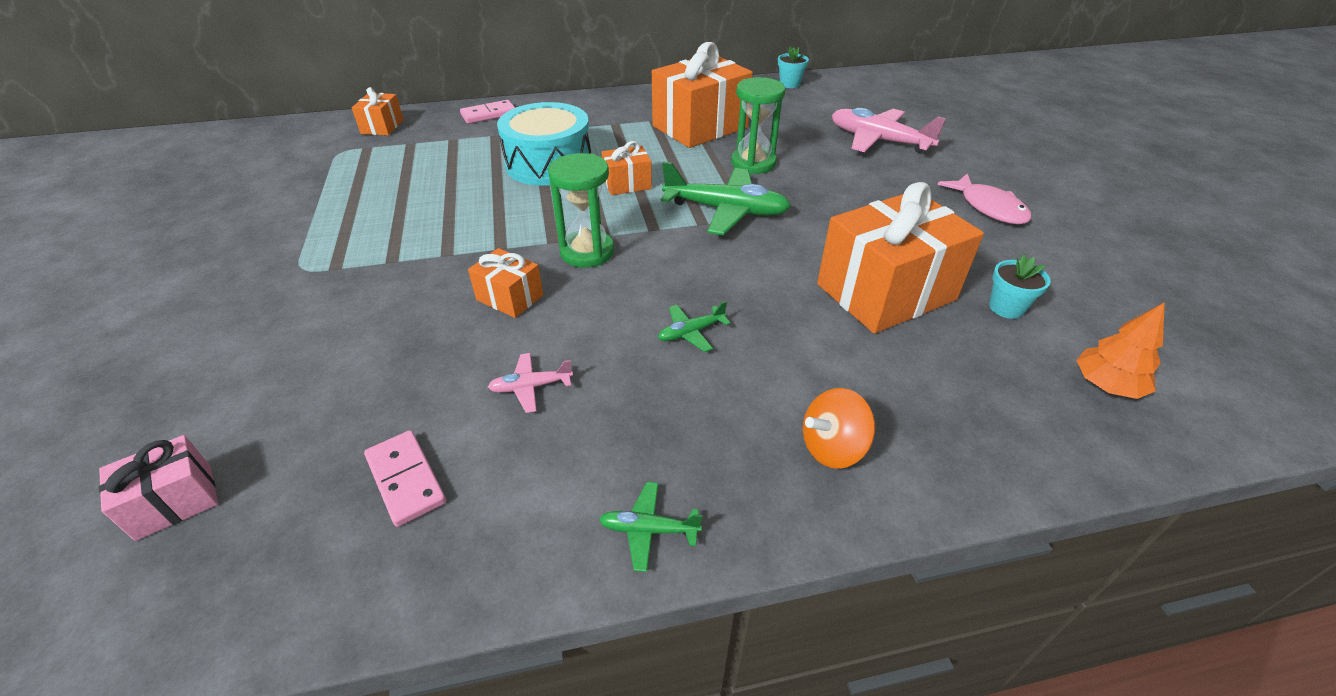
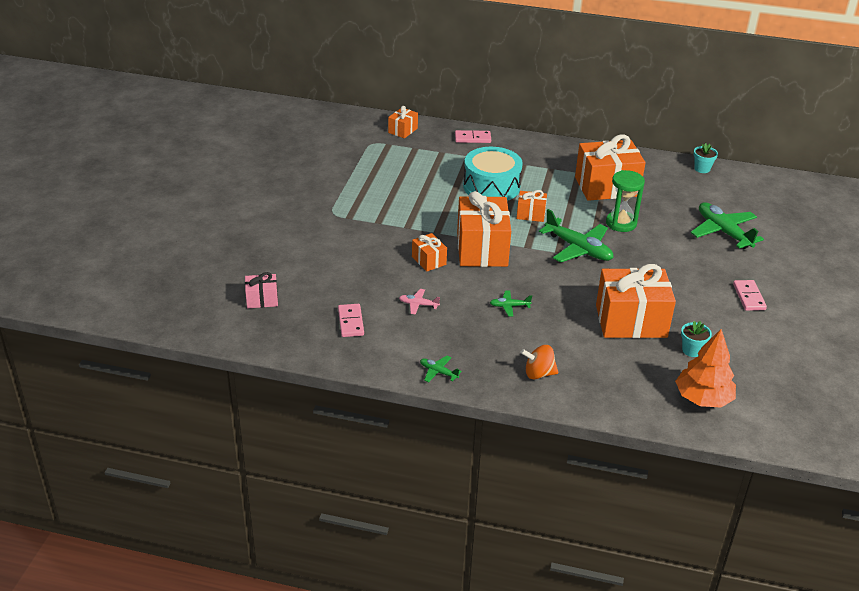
camera: 25 degrees right, 5 degrees down
green hourglass [548,153,614,268] -> orange gift [457,191,511,267]
pink plane [832,108,946,153] -> green plane [691,202,764,249]
pink fish [937,174,1031,224] -> pink domino [733,280,767,311]
orange tree [1076,302,1165,399] -> orange tree [675,329,736,407], size x1.55

